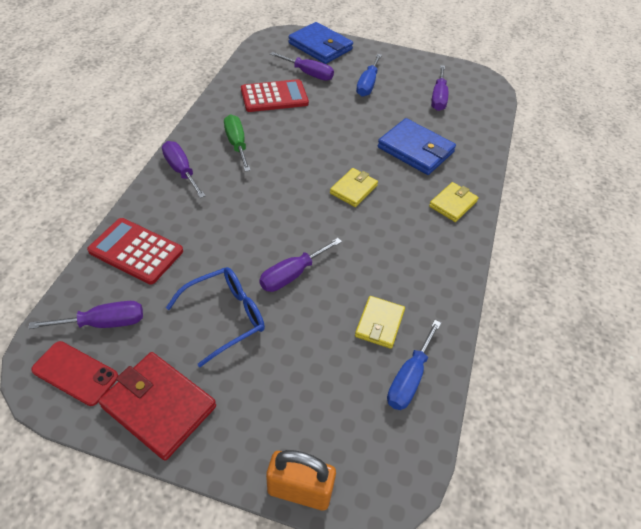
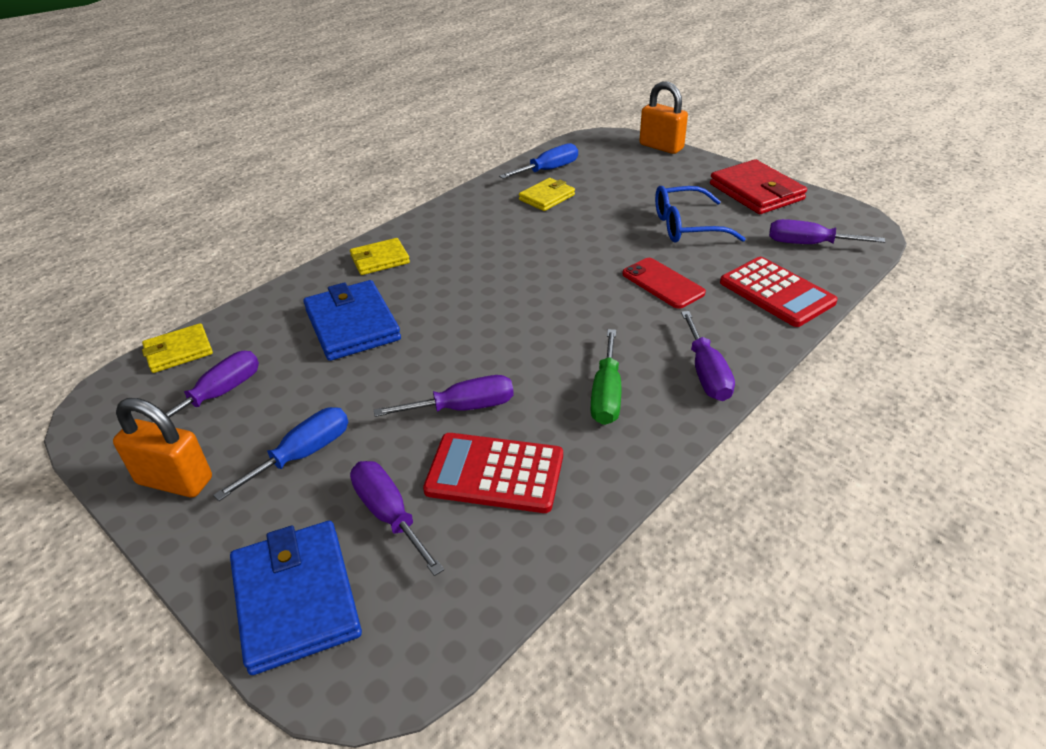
camera: 150 degrees left, 10 degrees down
red phone [31,341,118,406] -> red phone moved to [622,258,706,309]
purple screwdriver [259,238,342,292] -> purple screwdriver moved to [374,375,514,417]
yellow wallet [330,168,378,207] -> yellow wallet moved to [142,323,213,373]
none -> orange padlock [113,398,212,497]

